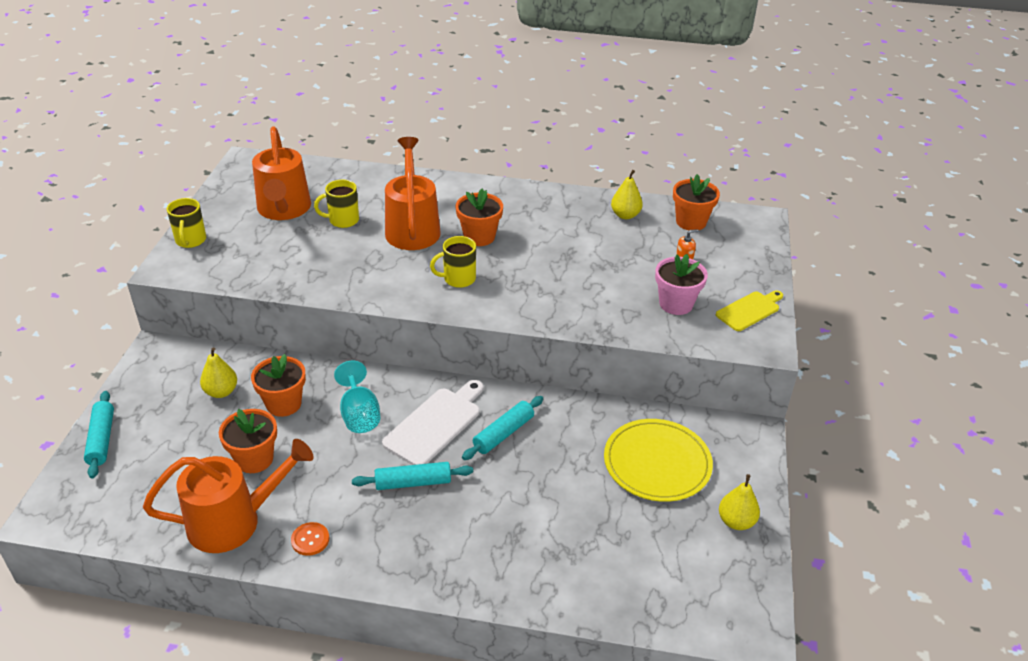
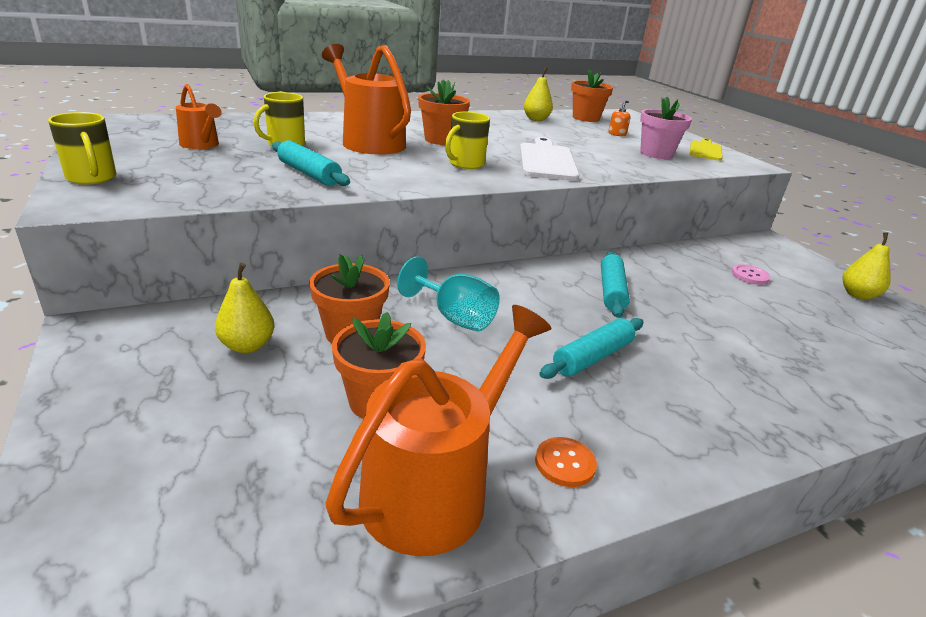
camera: 35 degrees left, 10 degrees down
turquoise rolling pin [84,391,114,479] -> turquoise rolling pin moved to [272,140,350,186]
orange watering can [252,126,311,220] -> orange watering can [176,84,222,149], size x0.54
white cutting board [382,380,483,465] -> white cutting board moved to [520,137,580,181]
yellow plate [604,419,713,502] -> pink button [732,264,770,285]

